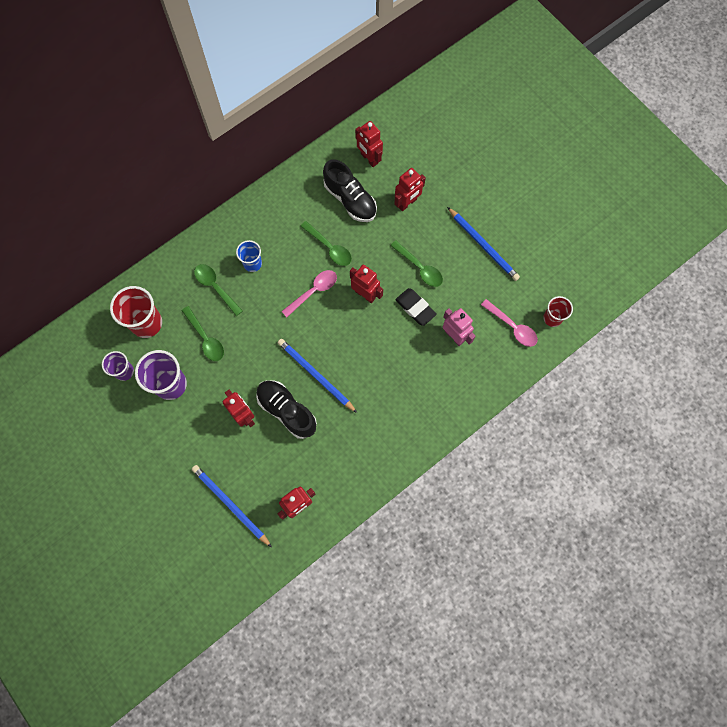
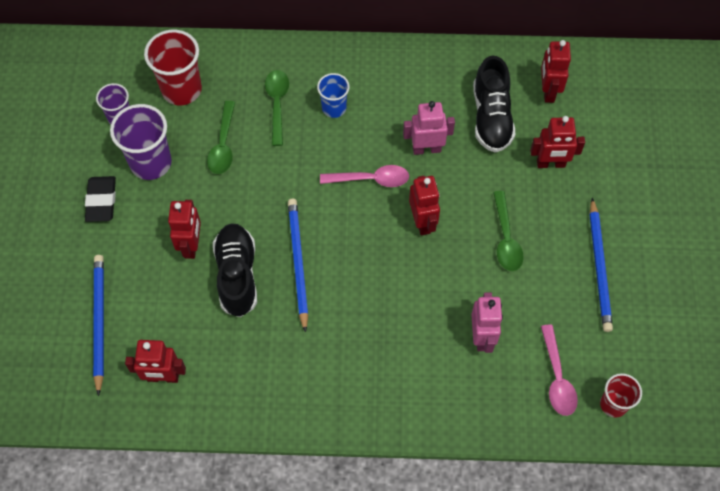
camera: 40 degrees right, 10 degrees down
green spoon [300,221,352,266] -> pink robot [403,101,455,155]
black eraser [395,288,437,326] -> black eraser moved to [85,176,116,222]

